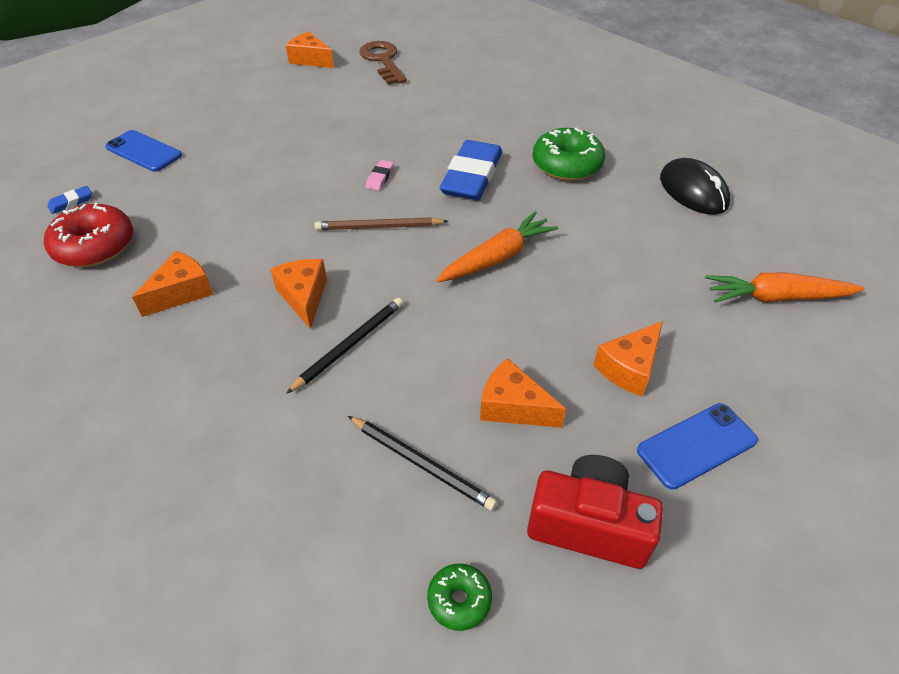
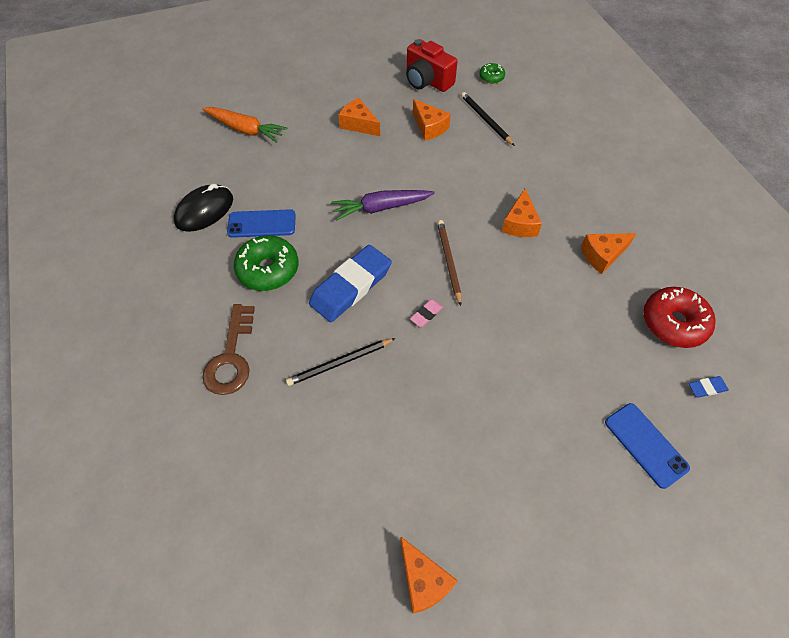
camera: 155 degrees left, 10 degrees up
black pencil [286,298,403,394] -> black pencil moved to [286,338,396,386]
brown pencil [314,217,448,230] -> brown pencil turned 120 degrees counterclockwise [437,220,461,306]
brown key [359,41,407,85] -> brown key moved to [202,304,255,395]
orange carrot [436,211,559,282] -> purple carrot [331,190,434,221]
orange cheese [594,321,663,397] -> orange cheese turned 120 degrees counterclockwise [338,98,380,136]
blue phone [637,403,758,490] -> blue phone moved to [227,209,296,238]
black mouse [660,158,730,215] -> black mouse turned 45 degrees clockwise [174,184,233,232]

